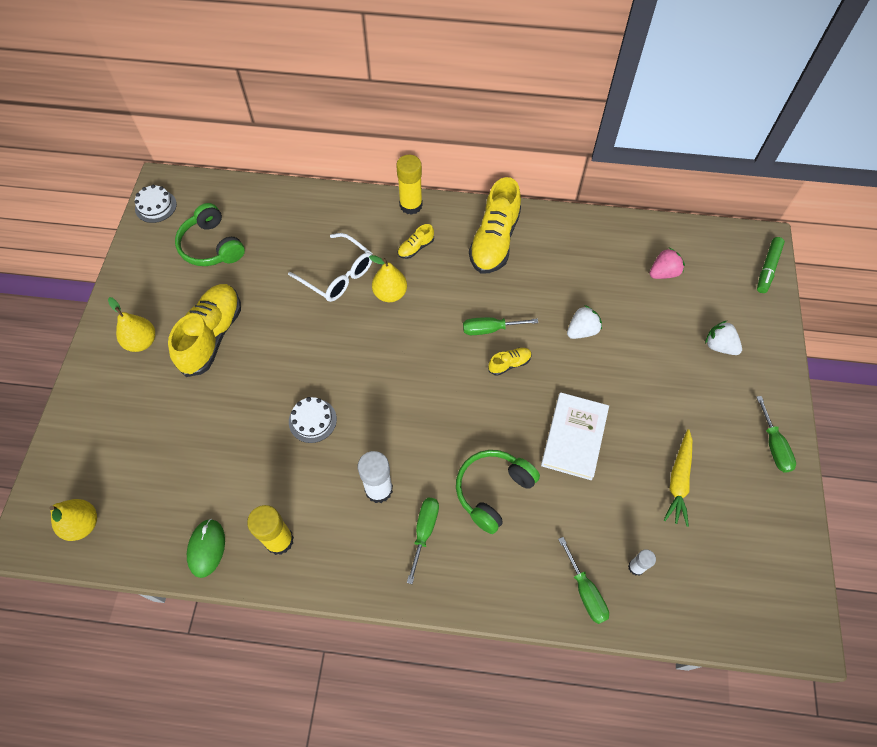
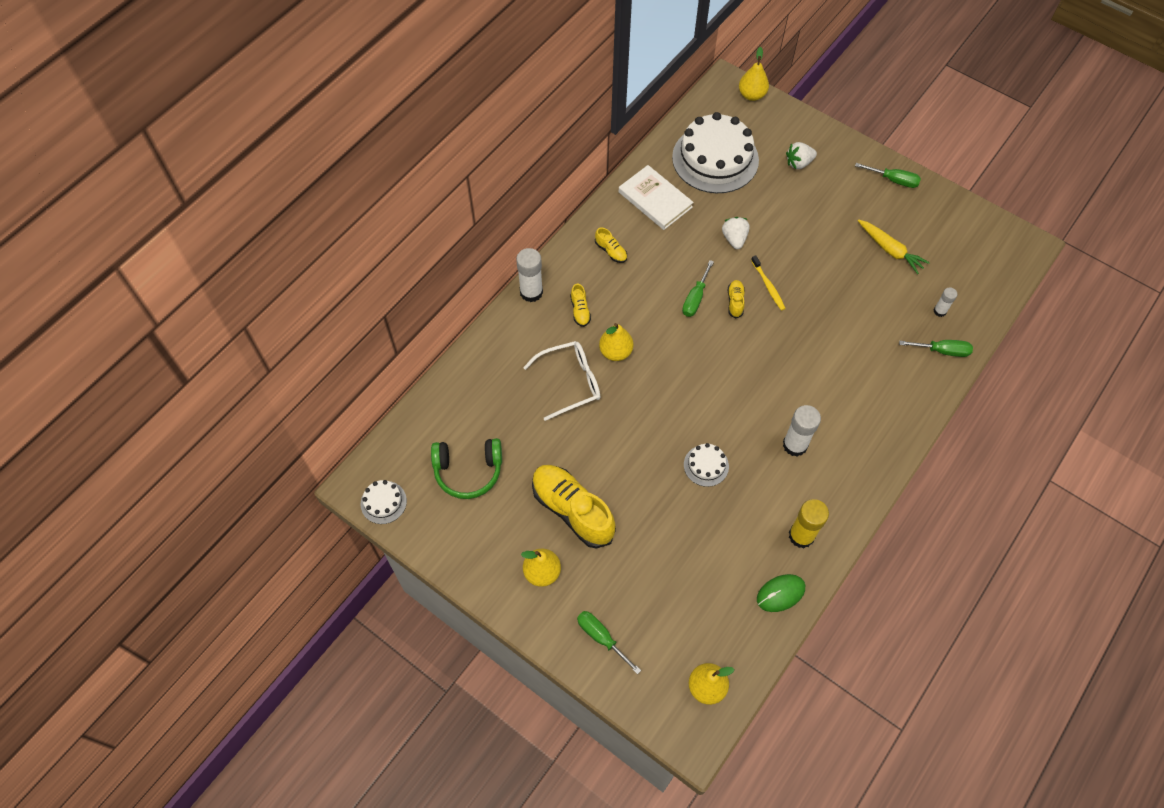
camera: 60 degrees left, 0 degrees up
green mouse [187,519,225,578] -> green mouse turned 60 degrees counterclockwise [757,574,805,612]
yellow glue stick [396,155,423,215] -> white glue stick [516,248,543,302]
green screwdriver [407,497,439,584] -> green screwdriver moved to [577,611,641,674]
green headphones [456,450,540,534] -> none
yellow shoe [469,177,521,273] -> yellow shoe [595,228,627,263], size x0.45
white book [541,392,609,480] -> white book moved to [619,165,694,230]
pink strawberry [649,247,685,279] -> white cake [672,112,759,193]
green marker [757,237,785,293] -> yellow pear [739,47,769,101]
none -> yellow toothbrush [751,255,786,311]

